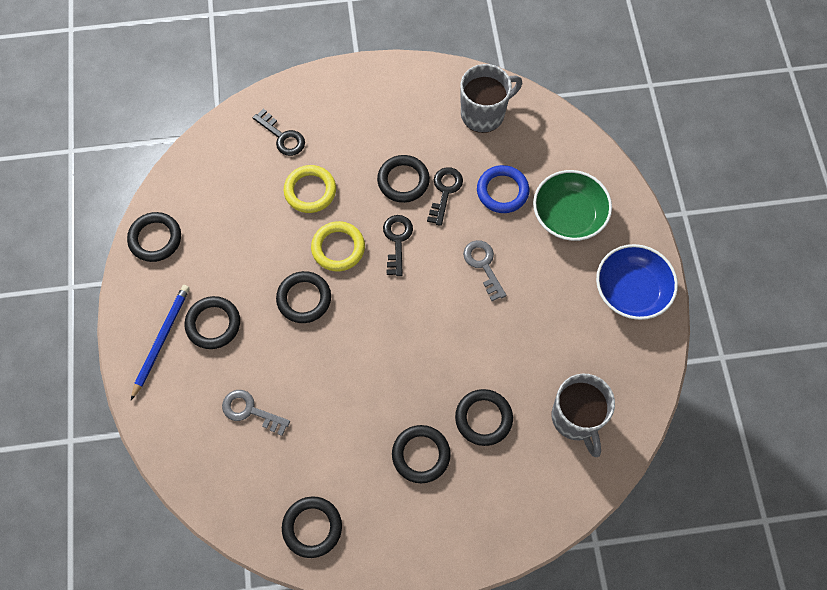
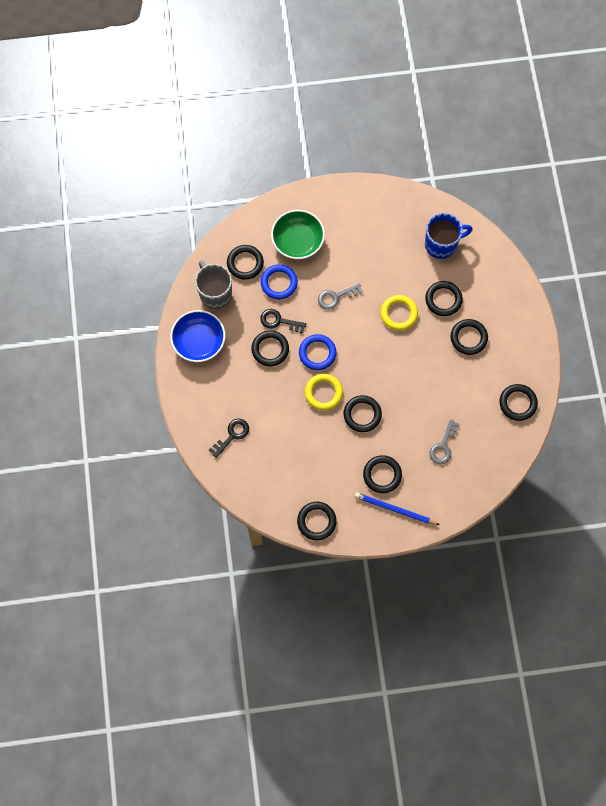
camera: 90 degrees left, 5 degrees up
yellow ring [284,165,336,213] -> yellow ring moved to [381,295,418,330]
black key [383,215,413,276] -> blue ring [299,334,337,370]
grey mug [552,373,615,457] -> blue mug [425,213,473,259]
blue bowl [596,244,678,320] -> blue bowl moved to [170,310,225,362]
none -> black ring [227,245,264,280]

